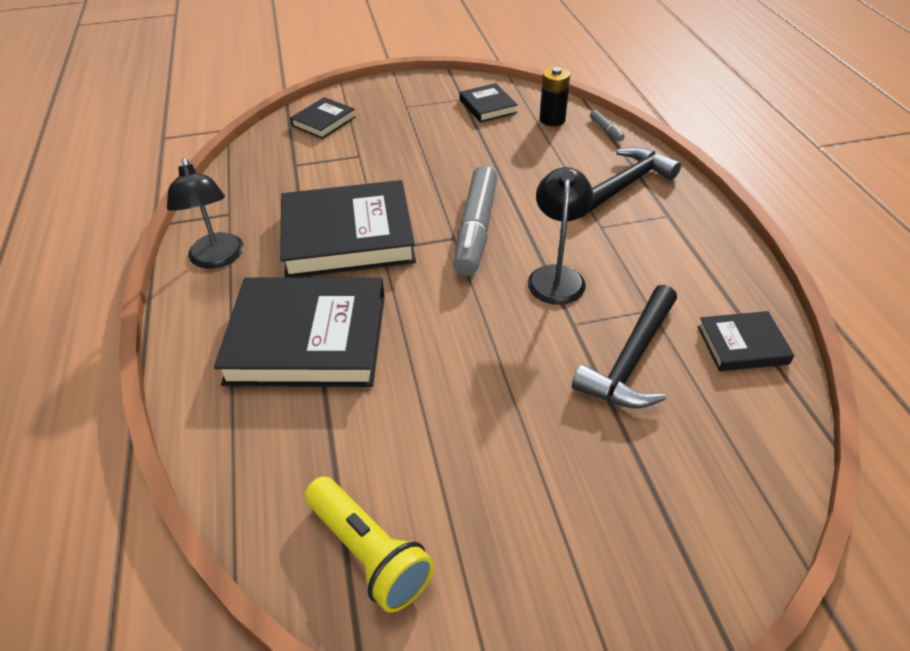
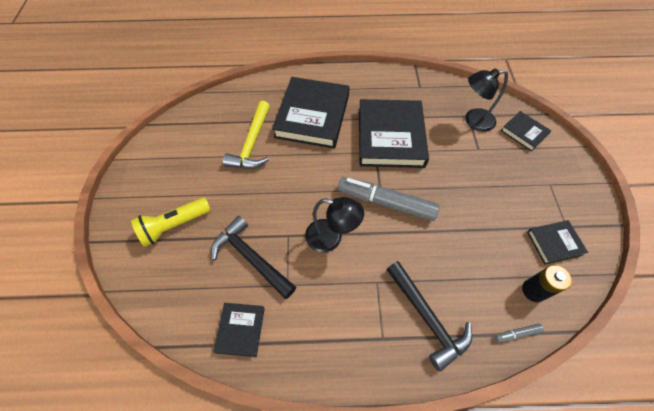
camera: 100 degrees right, 15 degrees up
black lamp [167,158,243,269] -> black lamp moved to [465,68,508,132]
yellow flashlight [305,476,434,613] -> yellow flashlight moved to [131,197,211,247]
none -> yellow hammer [223,101,270,169]

